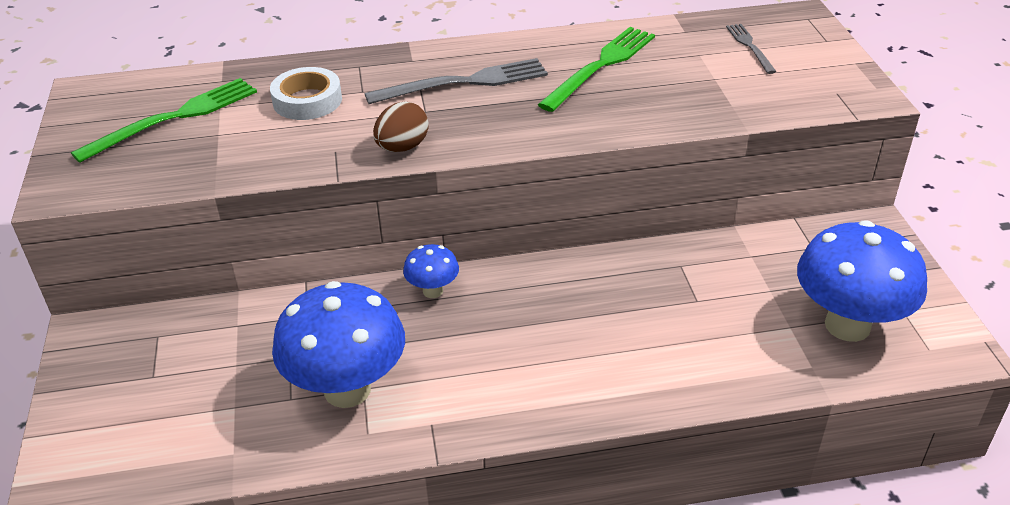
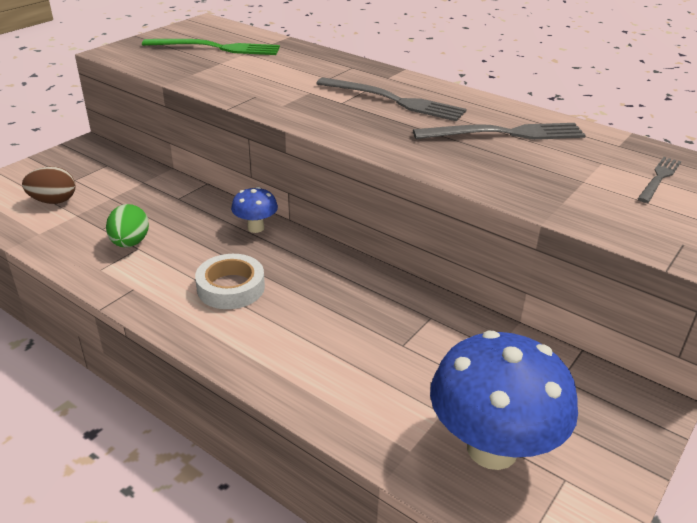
camera: 45 degrees right, 5 degrees down
white tape [270,67,342,120] -> white tape moved to [195,254,265,309]
blue mushroom [272,281,405,408] -> green egg [106,204,149,248]
brown egg [373,101,429,152] -> brown egg moved to [22,167,75,204]
green fork [538,27,655,112] -> grey fork [413,123,586,140]

